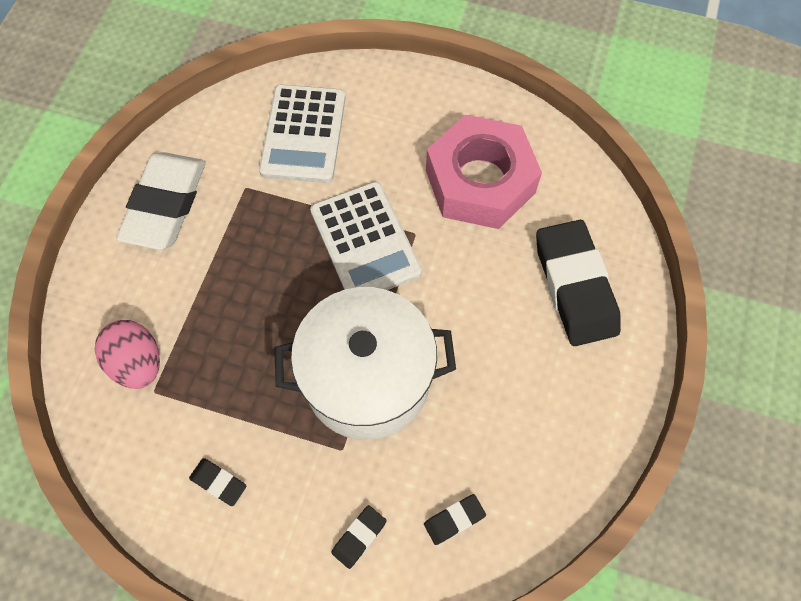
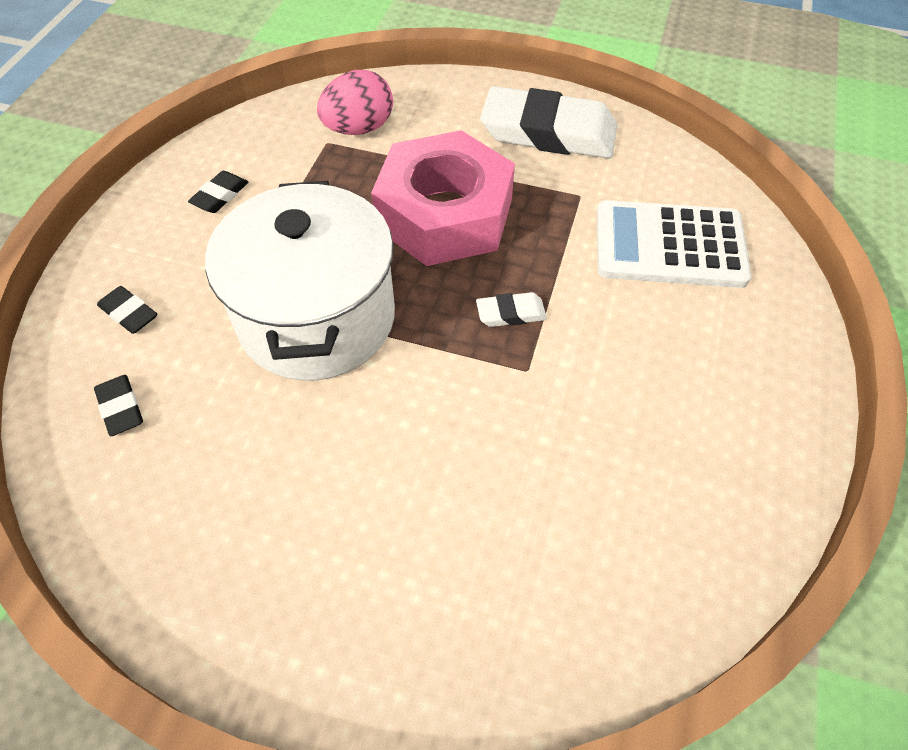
camera: 90 degrees right, 10 degrees down
white calculator [310,182,422,290] -> white eraser [476,292,547,327]
pink nut [426,115,542,229] -> pink nut moved to [371,130,515,266]
black eraser [536,220,621,346] -> none

